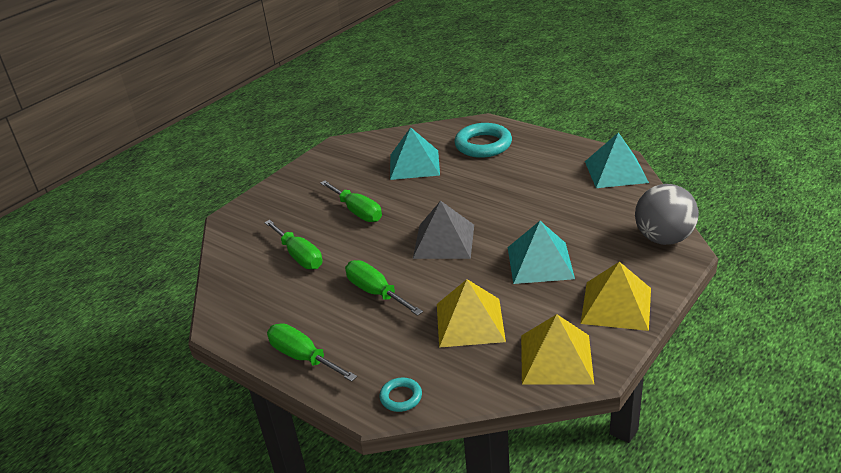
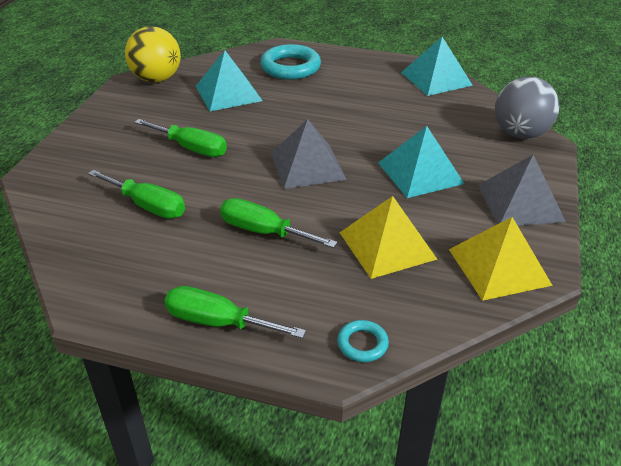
camera: 25 degrees left, 5 degrees up
yellow pyramid [581,262,651,331] -> grey pyramid [478,155,566,226]
none -> yellow ball [125,26,181,82]

